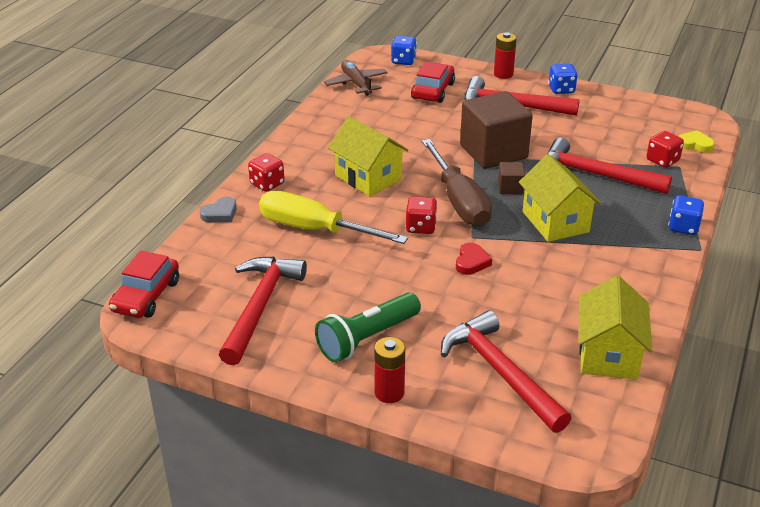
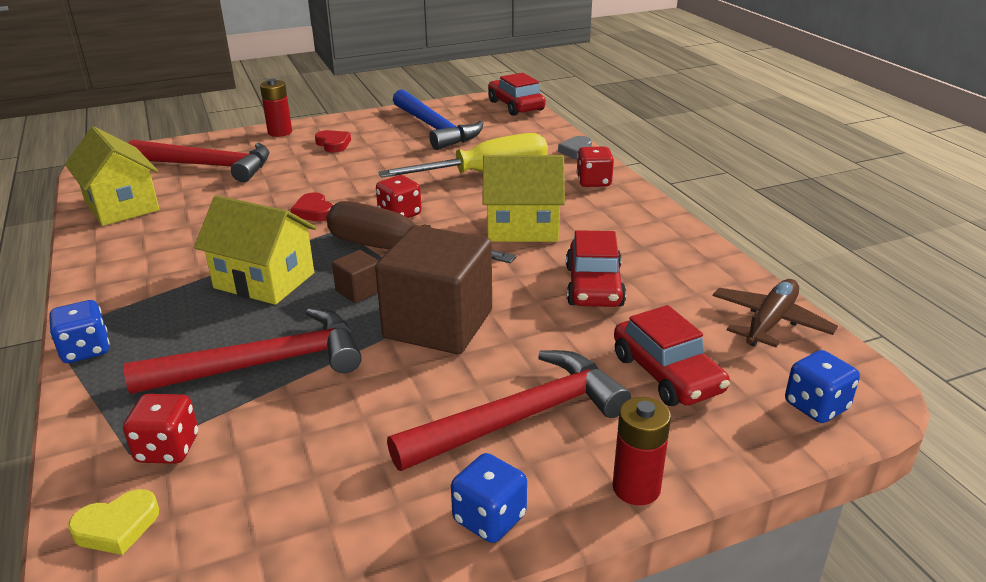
camera: 135 degrees right, 5 degrees down
red hammer [219,257,307,365] -> blue hammer [393,89,483,150]
green flashlight [315,292,421,362] -> red heart [315,130,351,152]
brown plane [324,61,388,96] -> brown plane turned 75 degrees counterclockwise [713,279,838,347]
none -> red car [566,230,626,307]

